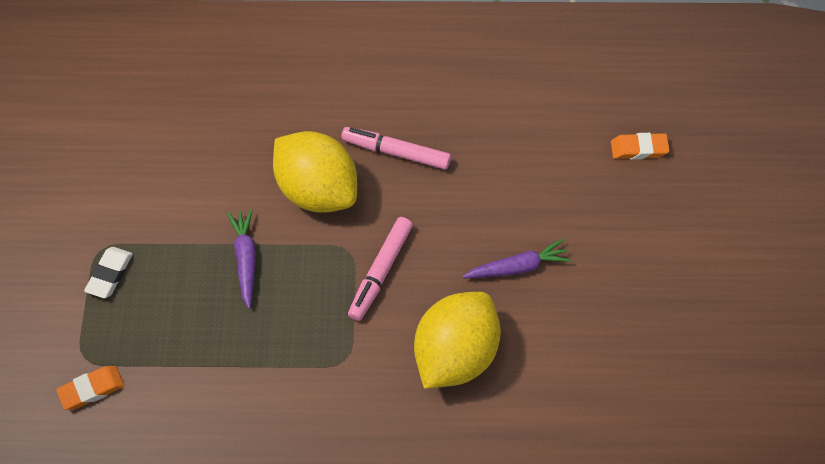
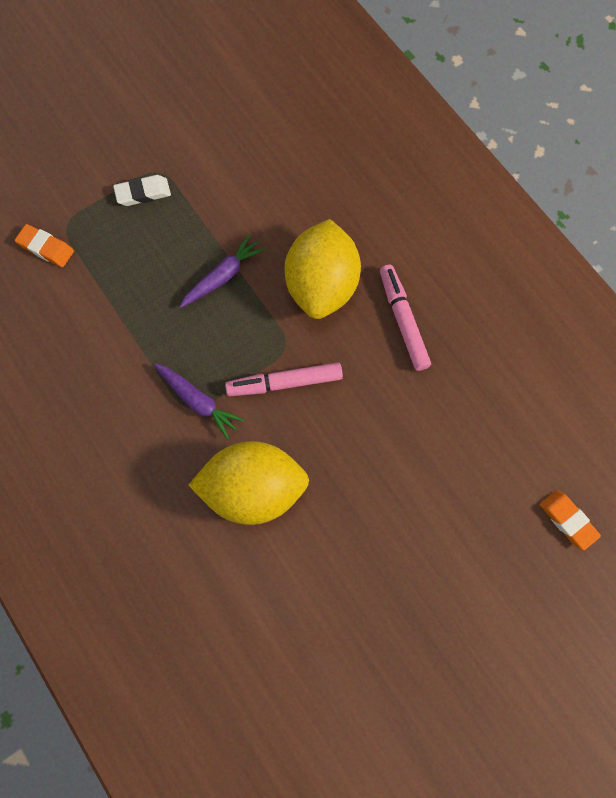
camera: 55 degrees right, 10 degrees up
purple carrot [462,239,571,278] -> purple carrot moved to [154,363,244,440]

